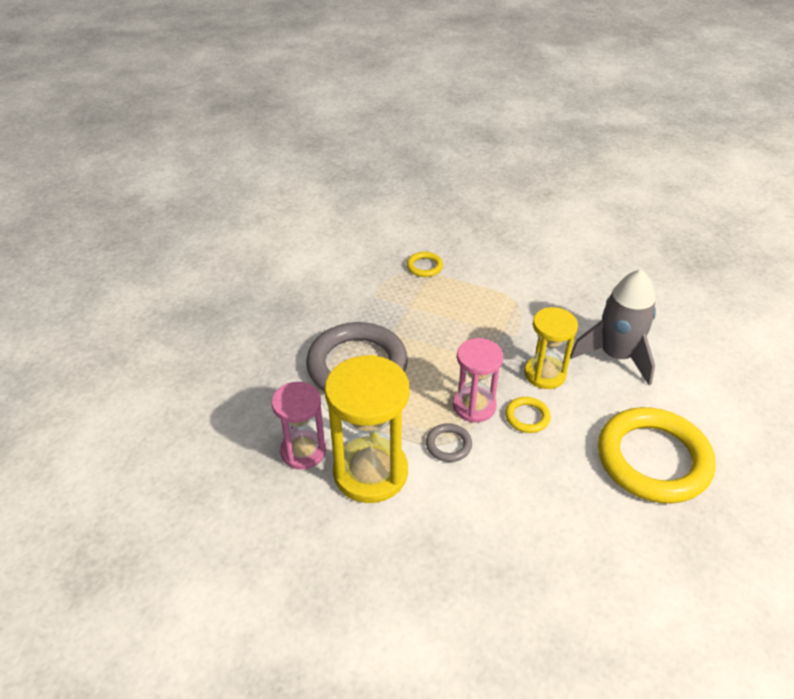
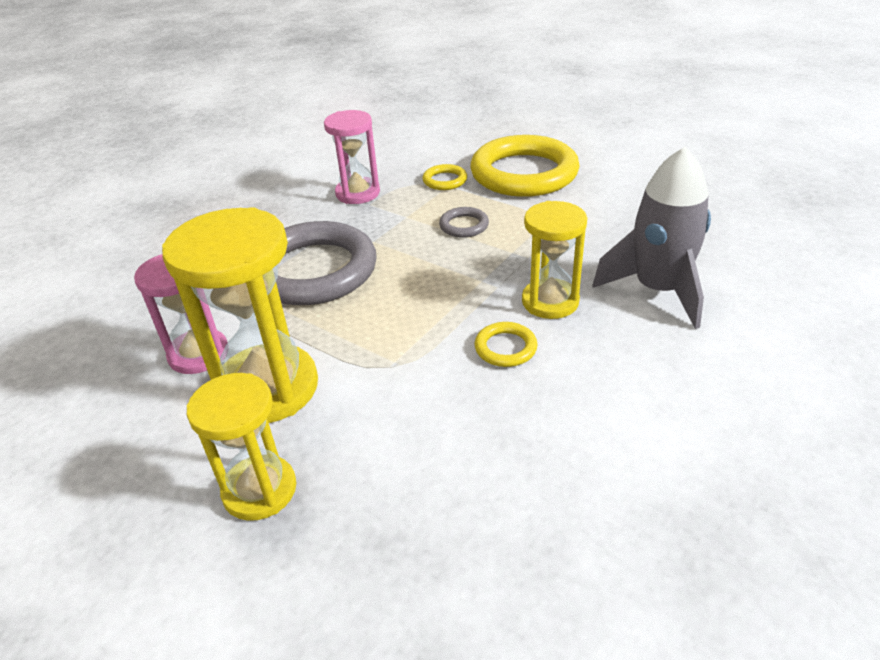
camera: 15 degrees right, 5 degrees down
grey ring [426,423,472,462] -> grey ring moved to [439,207,489,238]
pink hourglass [453,338,503,423] -> pink hourglass moved to [324,110,380,204]
yellow ring [598,407,716,503] -> yellow ring moved to [470,135,580,197]
none -> yellow hourglass [187,373,296,521]

